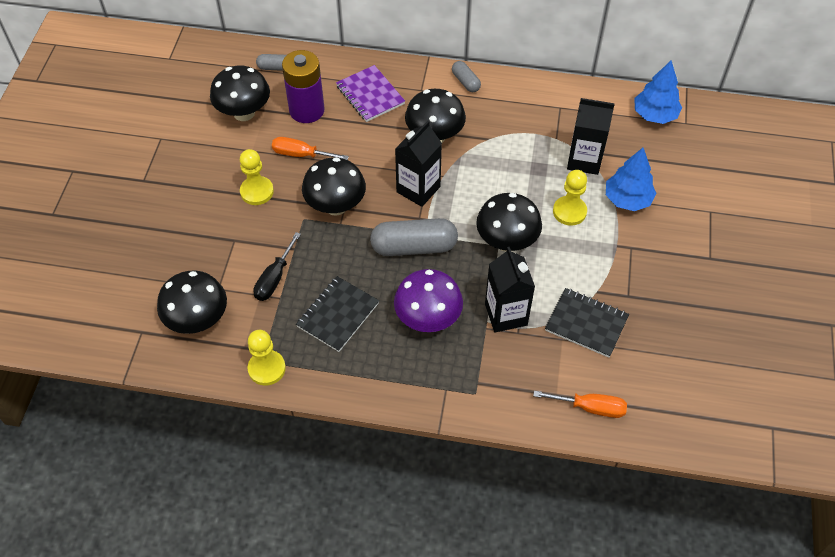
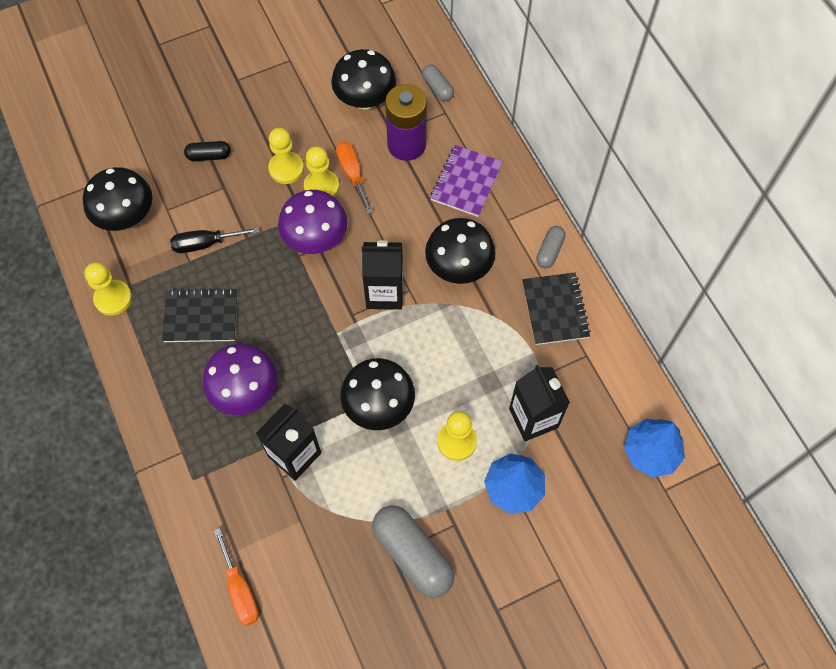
camera: 55 degrees right, 10 degrees up
black mushroom [302,157,366,216] -> purple mushroom [278,190,348,254]
grey capsule [370,218,458,256] -> grey capsule moved to [372,505,454,598]
black notebook [545,288,629,357] -> black notebook moved to [522,272,591,345]
none -> black capsule [184,141,231,161]
none -> yellow pawn [304,146,339,197]

